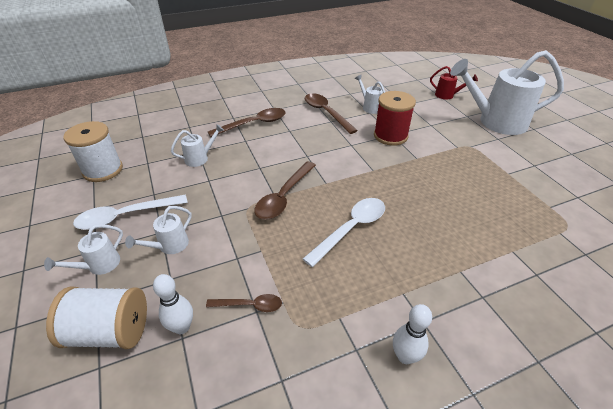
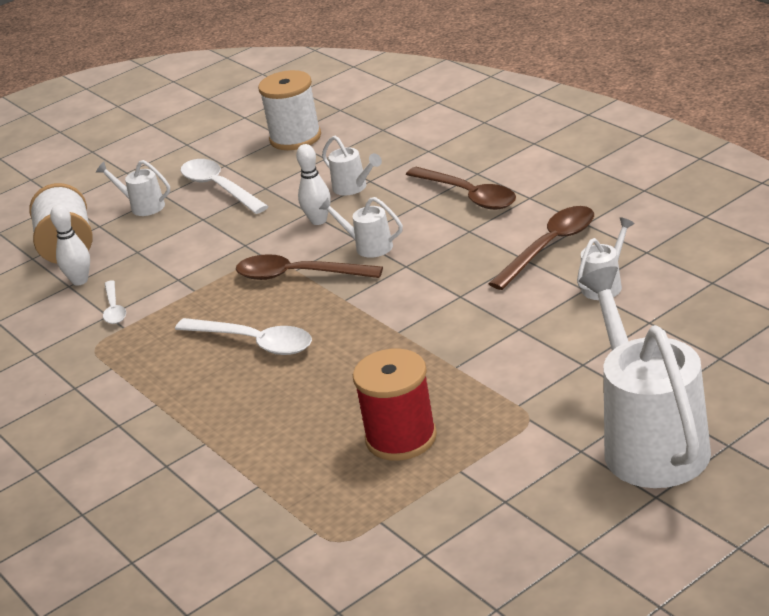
camera: 80 degrees right, 10 degrees down
white watering can [125,206,192,254] -> white watering can moved to [319,197,403,258]
brown spoon [206,294,282,312] -> white spoon [103,280,126,324]
red spool [374,91,416,146] -> red spool moved to [353,349,437,461]
white bowling pin [393,304,432,364] -> white bowling pin moved to [296,144,331,225]
red watering can [430,66,478,99] -> none

